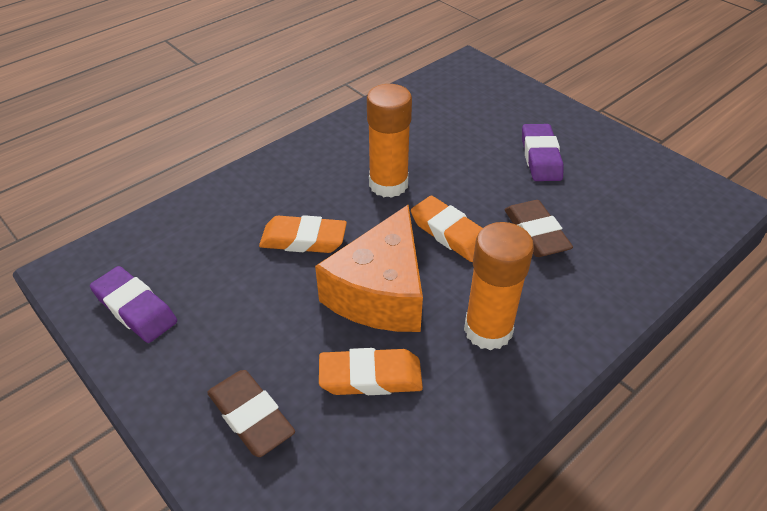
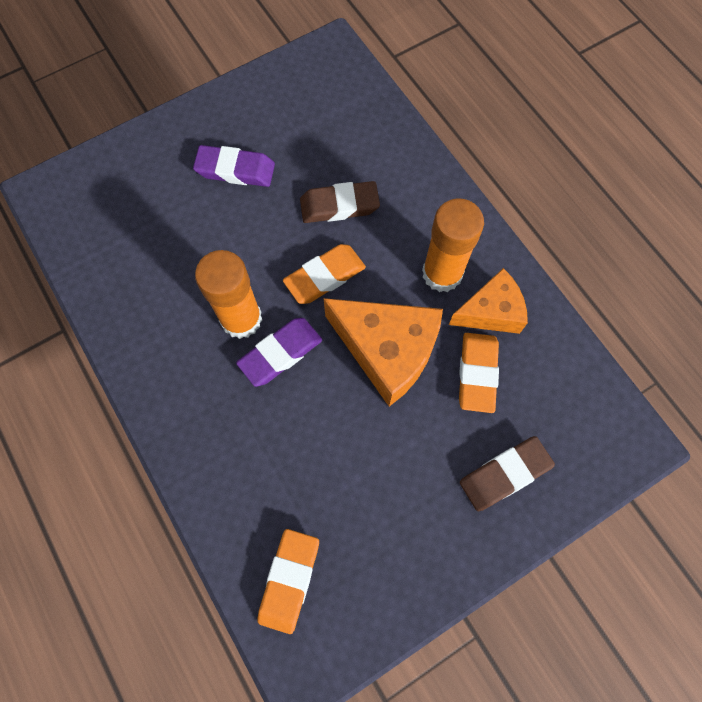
camera: 80 degrees left, 25 degrees up
purple eraser [90,266,177,343] -> purple eraser moved to [236,318,322,387]
orange eraser [259,215,347,253] -> orange eraser moved to [257,529,319,634]
none -> orange cheese [449,268,528,334]

